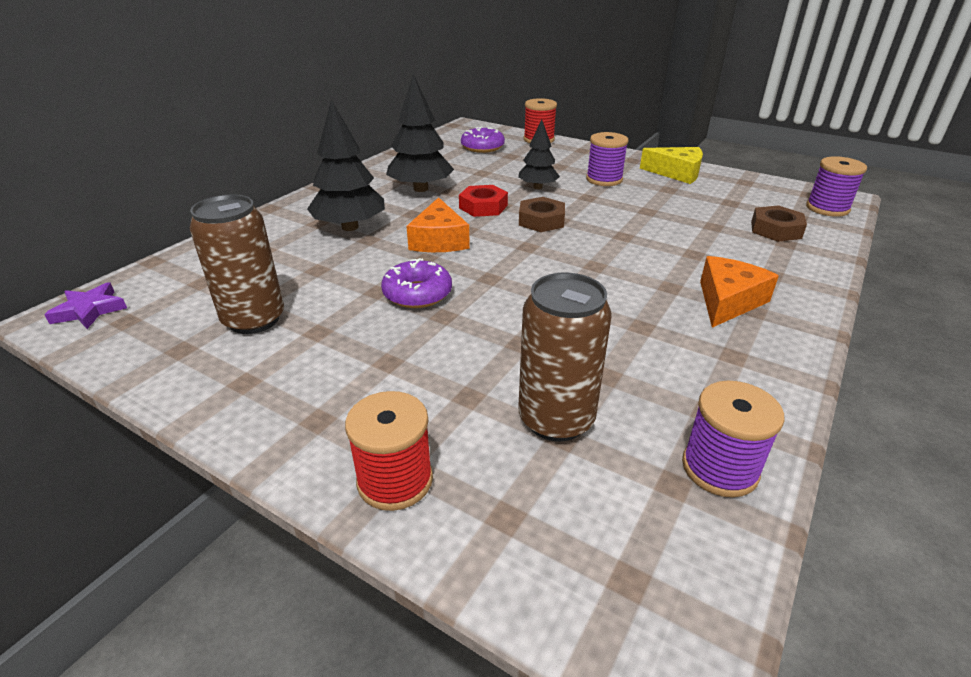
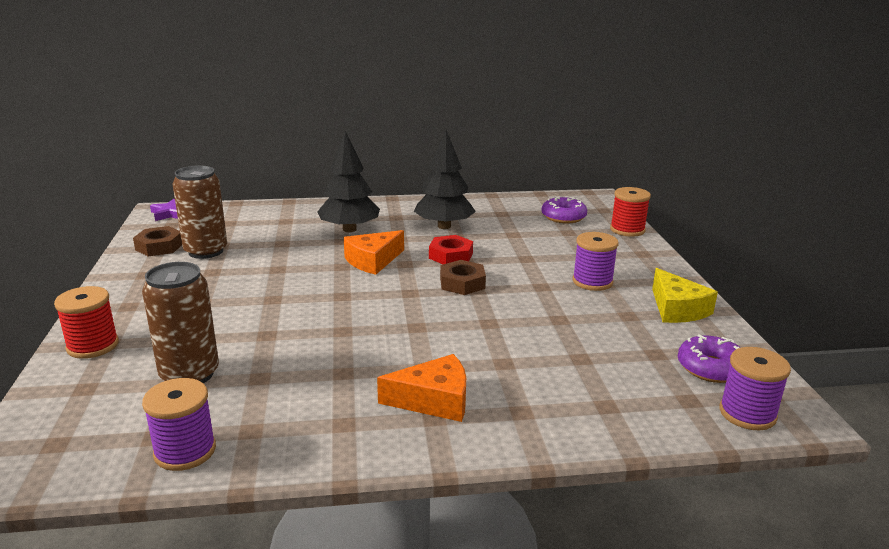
camera: 50 degrees right, 10 degrees down
purple donut [381,258,452,308] -> purple donut moved to [678,334,741,383]
black tree [518,119,560,189] -> none
brown nut [751,205,807,242] -> brown nut moved to [133,226,182,256]

